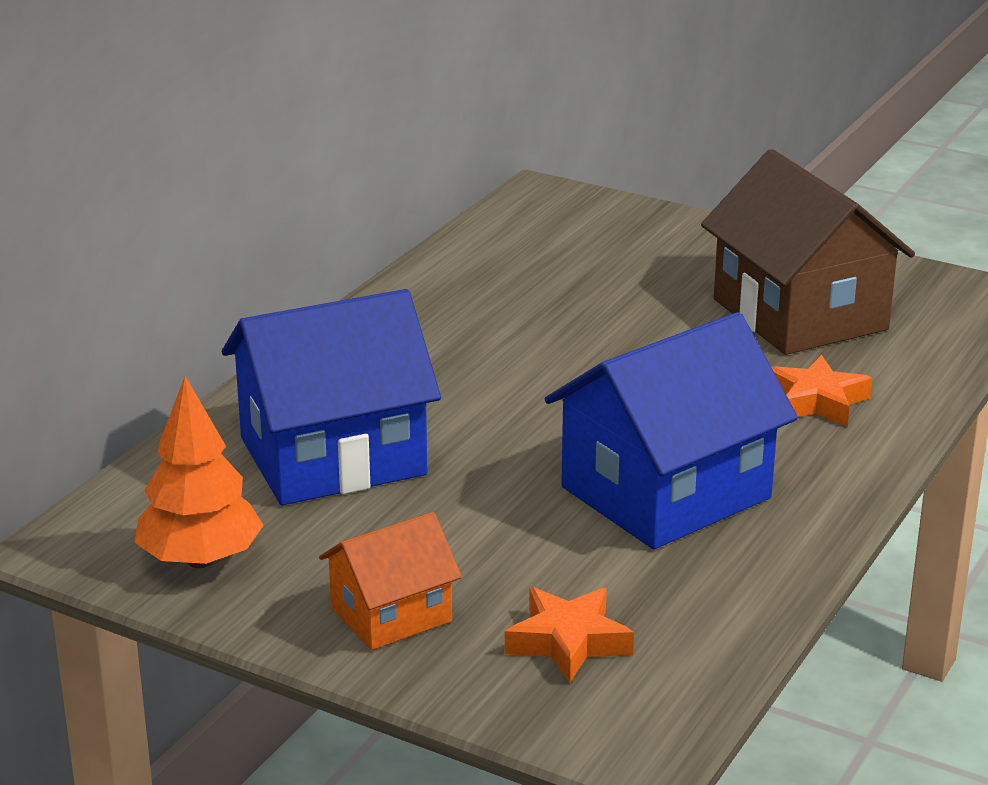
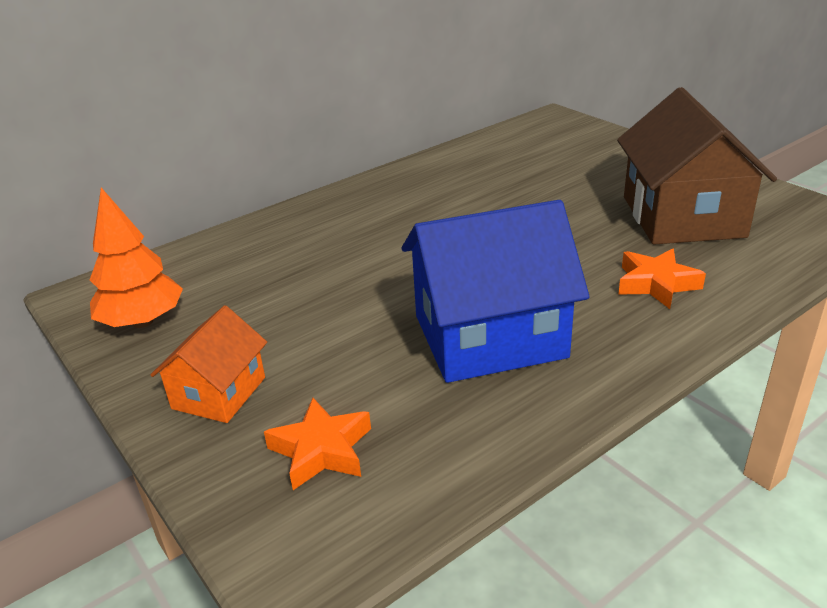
camera: 25 degrees right, 5 degrees up
blue house [222,289,441,505] -> none
orange house [319,512,462,650] -> orange house turned 60 degrees counterclockwise [151,305,267,423]

